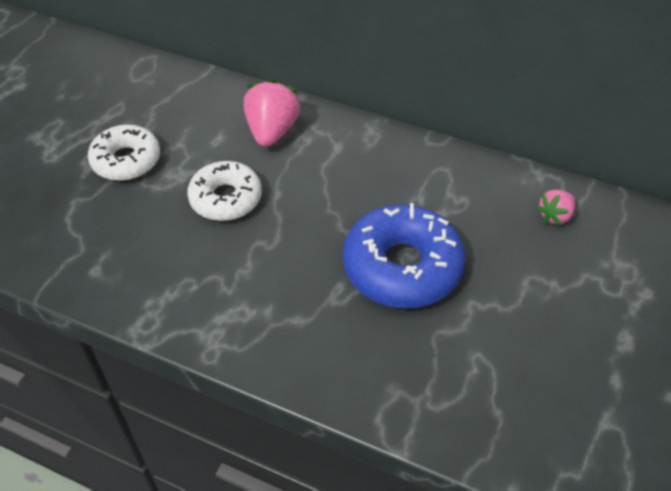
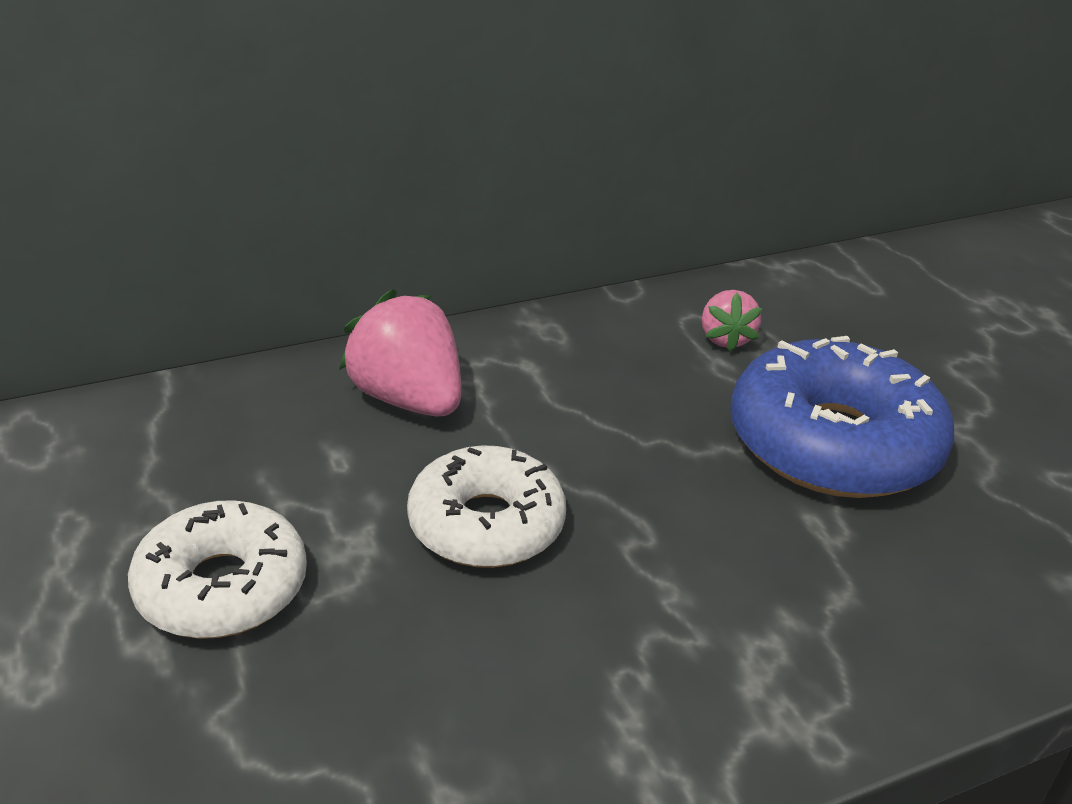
camera: 50 degrees left, 15 degrees down
pink strawberry [536,189,575,226] -> pink strawberry moved to [702,290,762,352]

